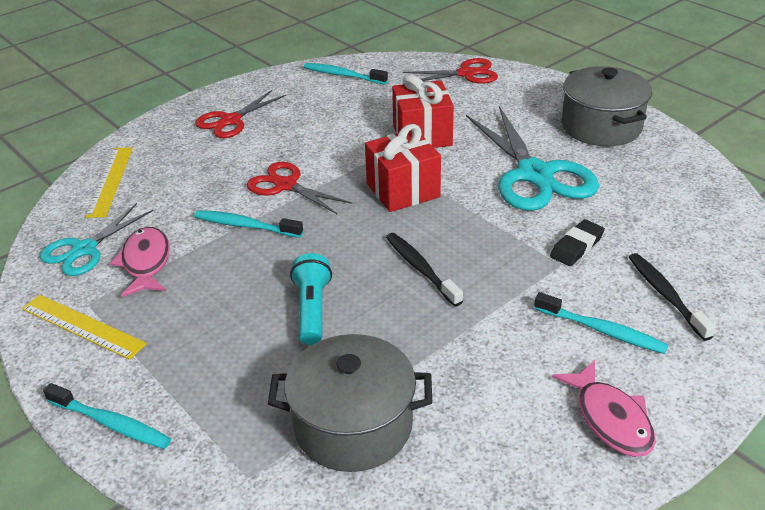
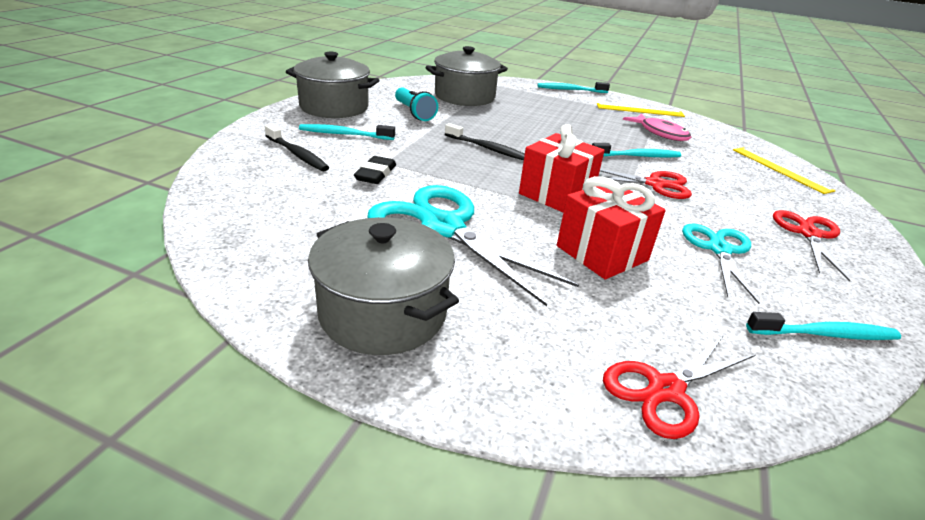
camera: 150 degrees right, 5 degrees down
turquoise scissors [40,203,153,276] -> turquoise scissors moved to [682,223,759,304]
turquoise flashlight [290,253,332,345] -> turquoise flashlight moved to [395,87,438,121]
pink fish [552,360,656,457] -> grey pot [286,52,379,118]

